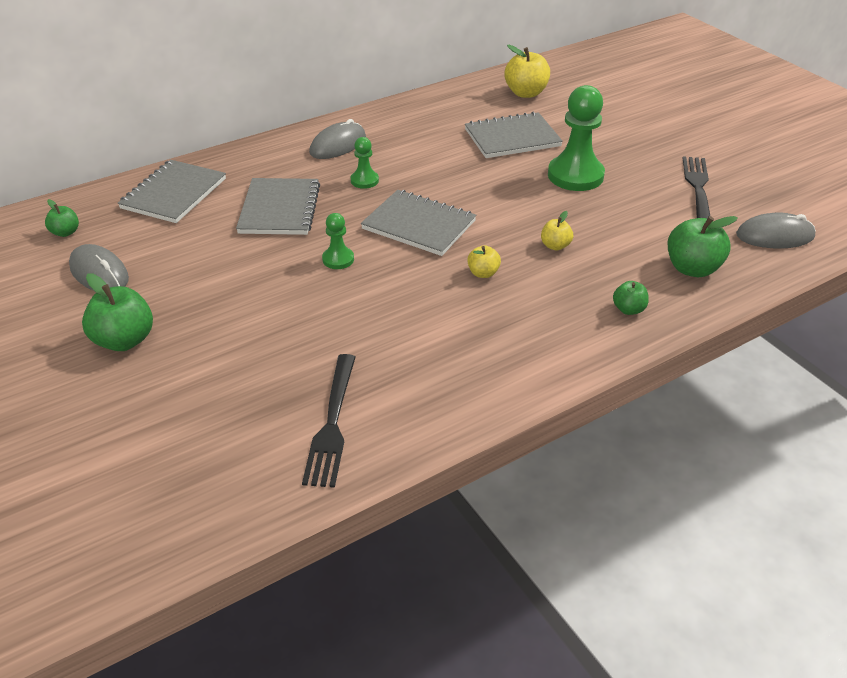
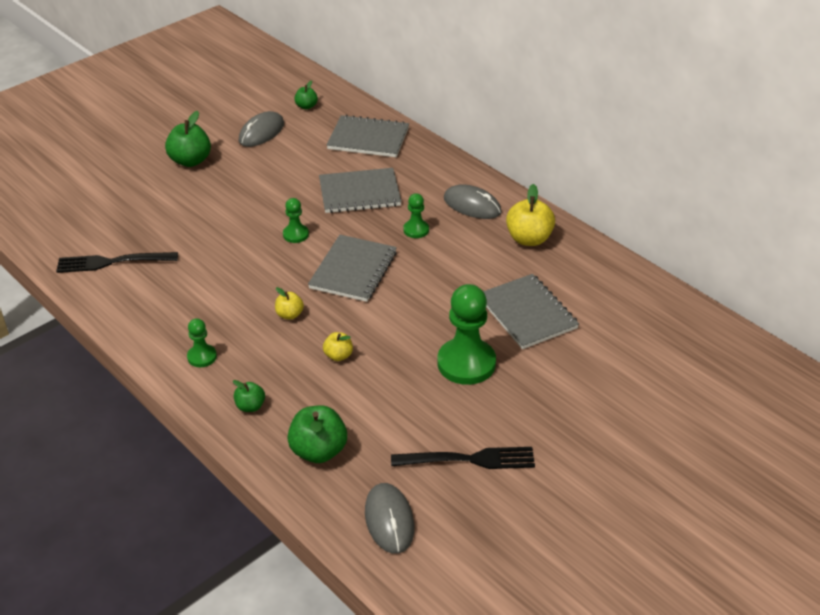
camera: 80 degrees right, 0 degrees up
yellow apple [504,45,550,98] -> yellow apple moved to [506,184,555,246]
none -> green pawn [187,318,217,367]

